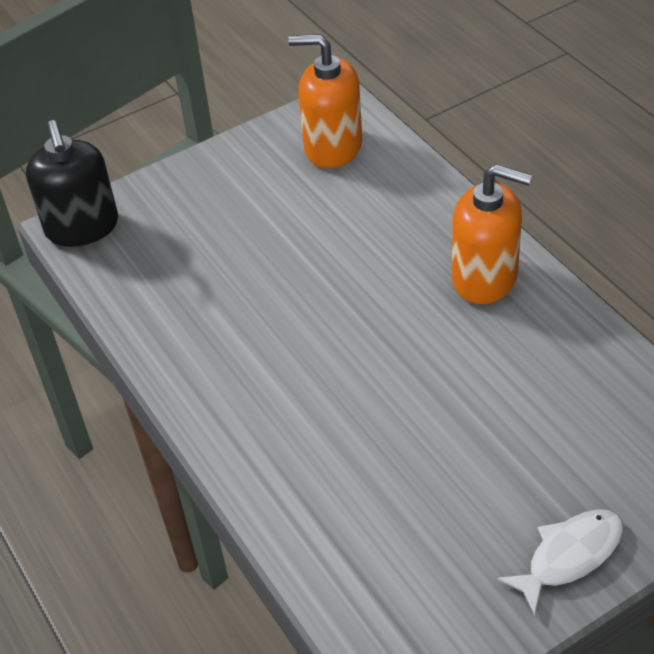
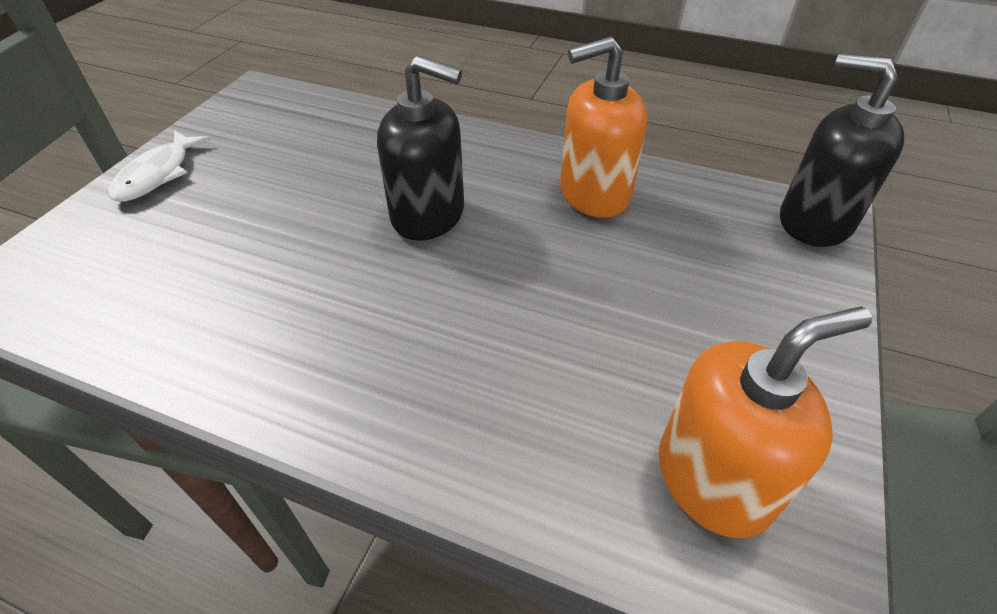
camera: 140 degrees right, 0 degrees up
orange soap dispenser [452,164,532,304] -> orange soap dispenser moved to [560,37,647,218]
none -> black soap dispenser [377,55,464,241]

